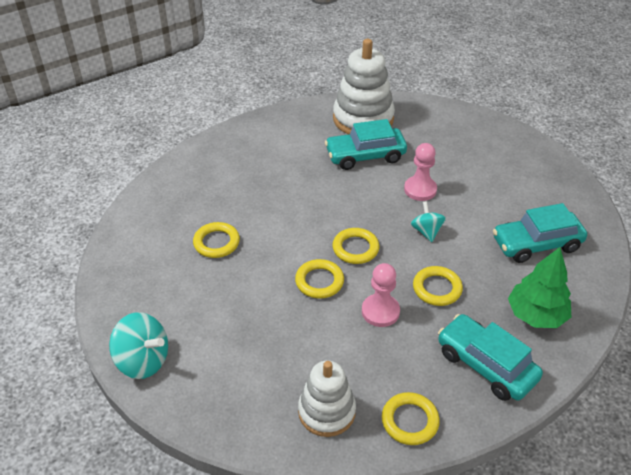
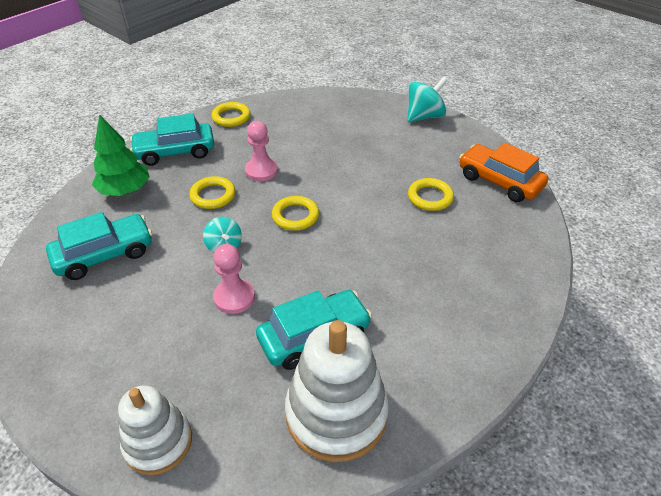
camera: 165 degrees right, 0 degrees up
turquoise spinning top [109,312,168,379] -> turquoise spinning top turned 135 degrees clockwise [407,77,448,122]
yellow ring [295,259,344,299] -> none
white stacking toy [298,361,356,437] -> white stacking toy moved to [118,385,192,475]
turquoise car [438,314,543,401] -> turquoise car turned 135 degrees clockwise [130,113,214,166]
none -> orange car [459,143,548,202]

